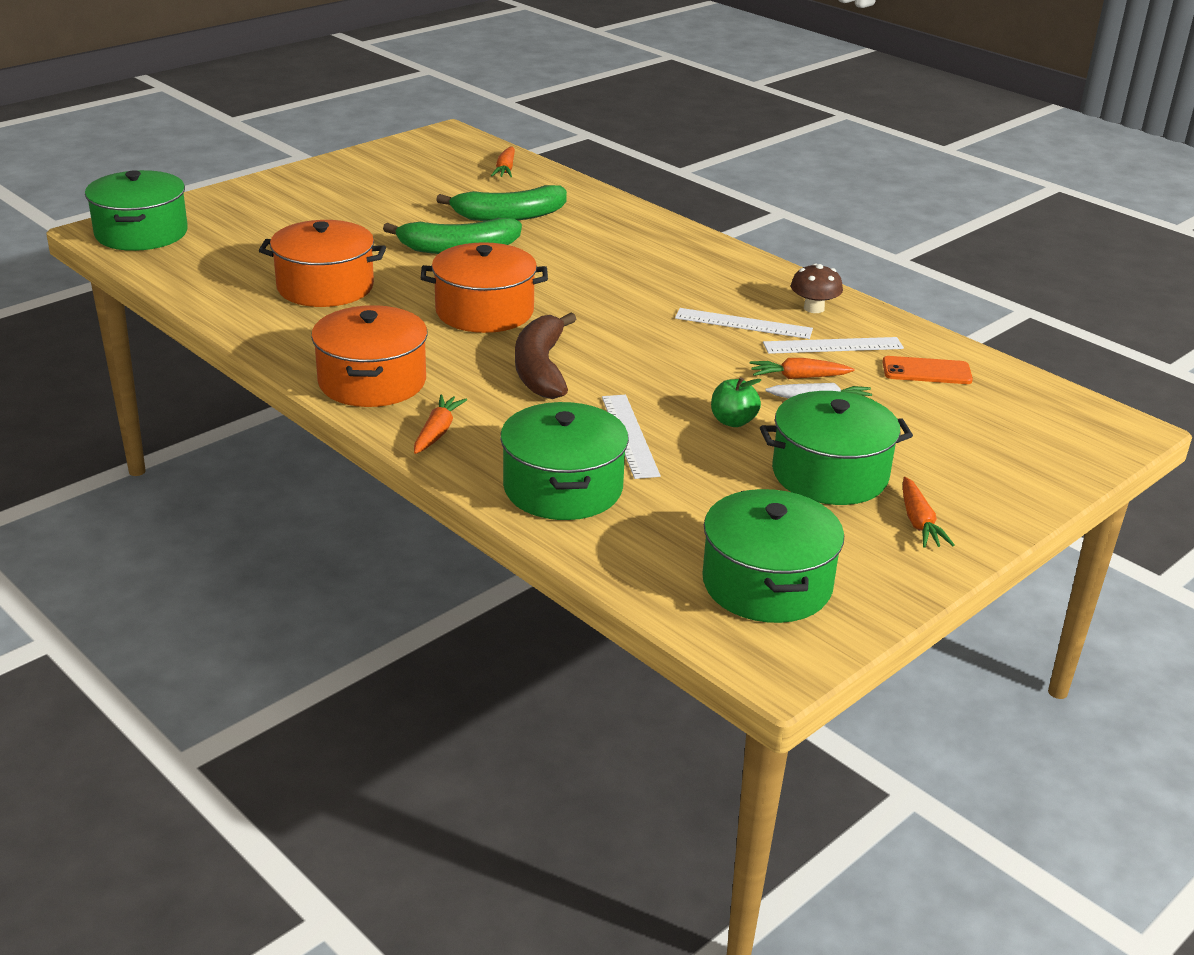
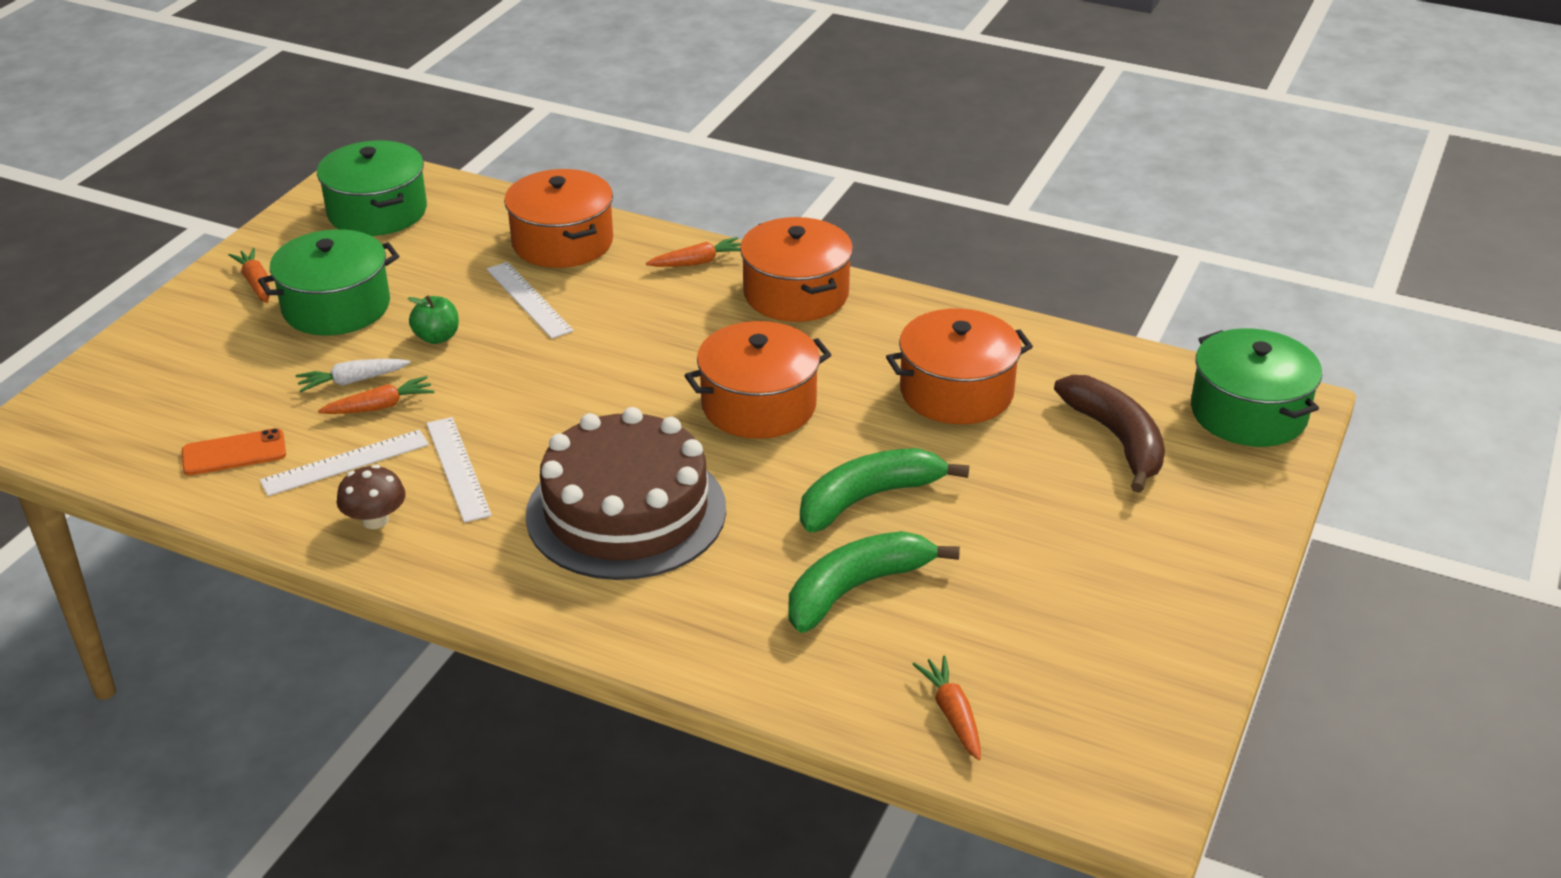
camera: 160 degrees right, 5 degrees up
orange carrot [414,395,467,454] -> orange carrot turned 105 degrees counterclockwise [646,237,741,267]
green pot [500,402,629,520] -> orange pot [504,169,613,268]
brown banana [515,313,576,399] -> brown banana moved to [1054,375,1165,493]
white ruler [675,308,813,339] -> white ruler turned 75 degrees clockwise [426,417,492,523]
none -> brown cake [526,407,726,580]

